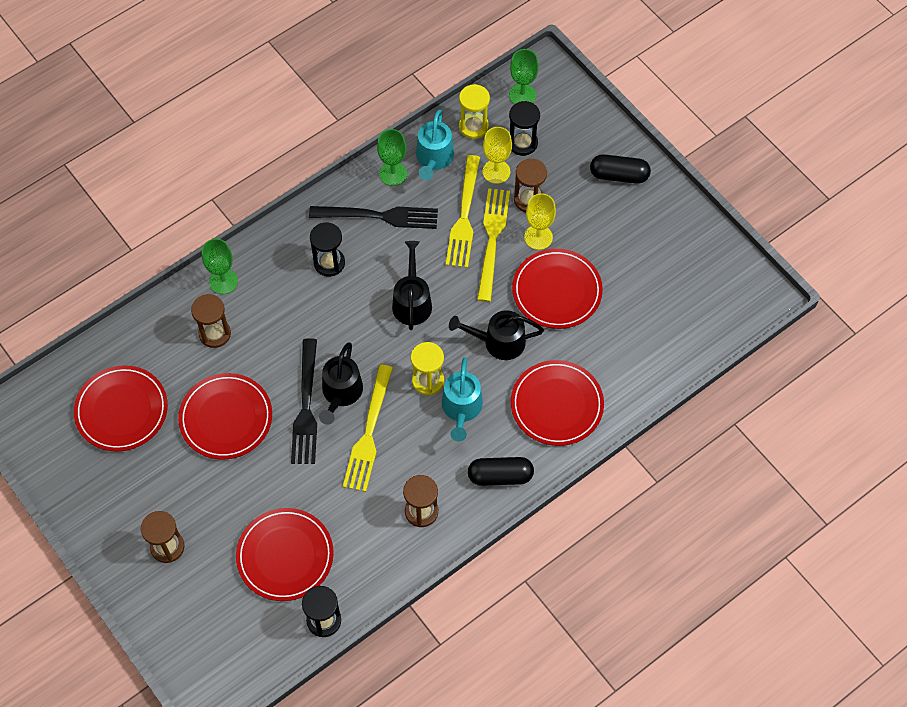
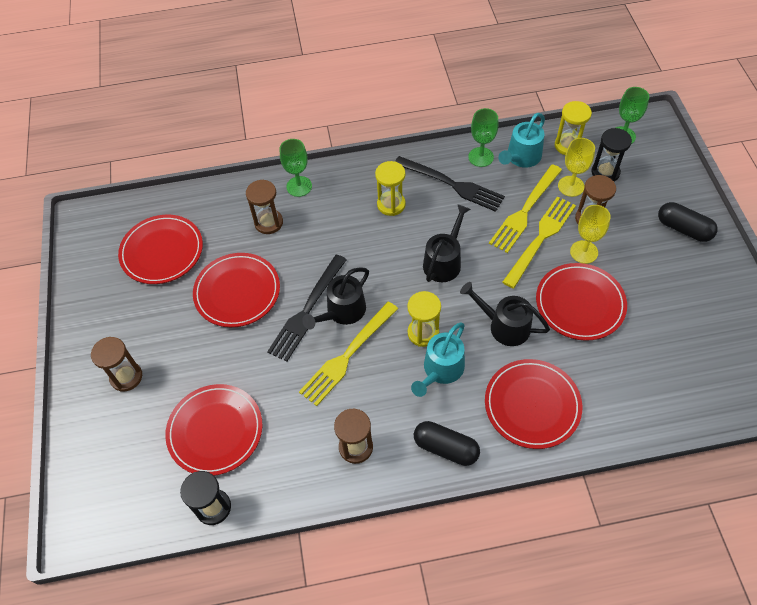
camera: 30 degrees right, 5 degrees down
black hourglass [310,223,345,277] -> yellow hourglass [375,161,406,216]

